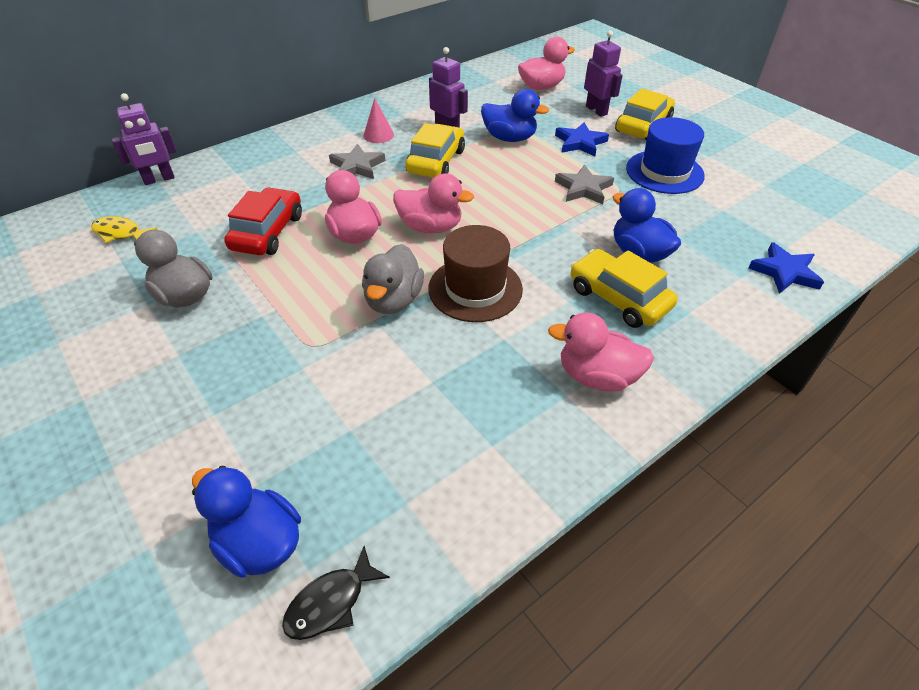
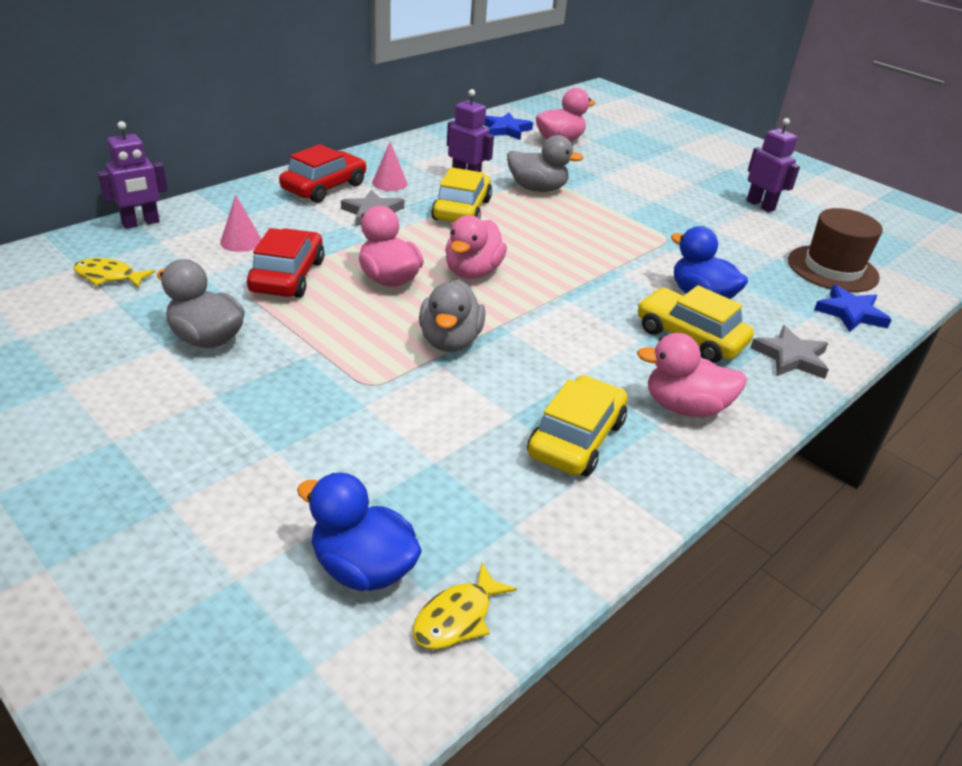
camera: 10 degrees left, 10 degrees down
black fish [282,546,390,640] -> yellow fish [413,563,517,649]
pink duck [393,173,474,233] -> pink duck turned 105 degrees clockwise [445,215,507,279]
brown hat [428,225,523,322] -> brown hat moved to [788,208,883,292]
blue duck [481,89,549,142] -> grey duck [507,135,584,192]
blue star [555,122,609,156] -> blue star moved to [484,113,533,140]
grey star [555,165,614,204] -> grey star moved to [750,325,829,379]
purple robot [584,30,623,117] -> purple robot moved to [746,118,800,212]
yellow car [615,88,675,140] -> yellow car moved to [527,375,628,476]
blue hat [626,117,705,194] -> none
none -> pink cone [220,195,261,252]
none -> red car [279,144,366,203]

